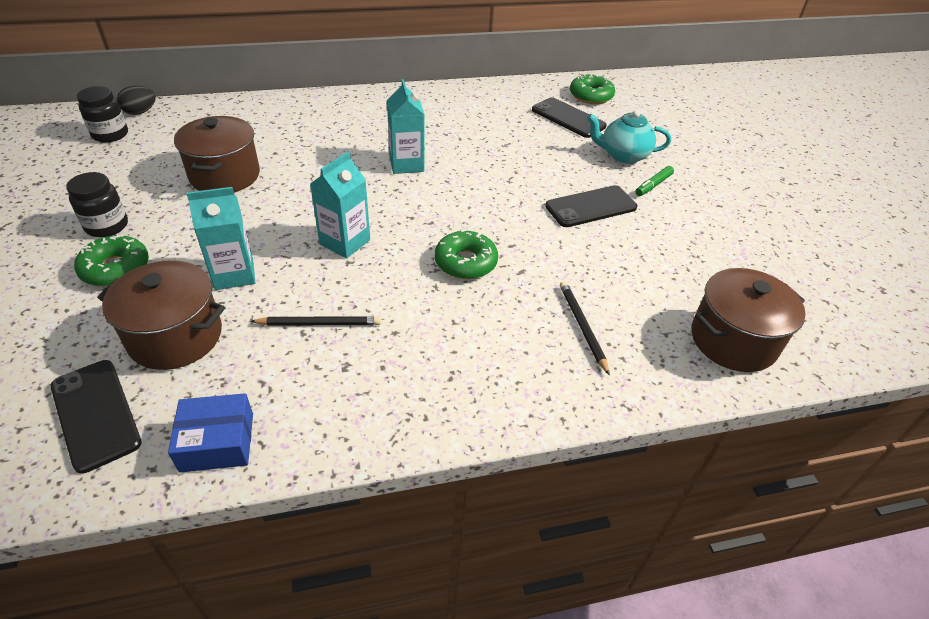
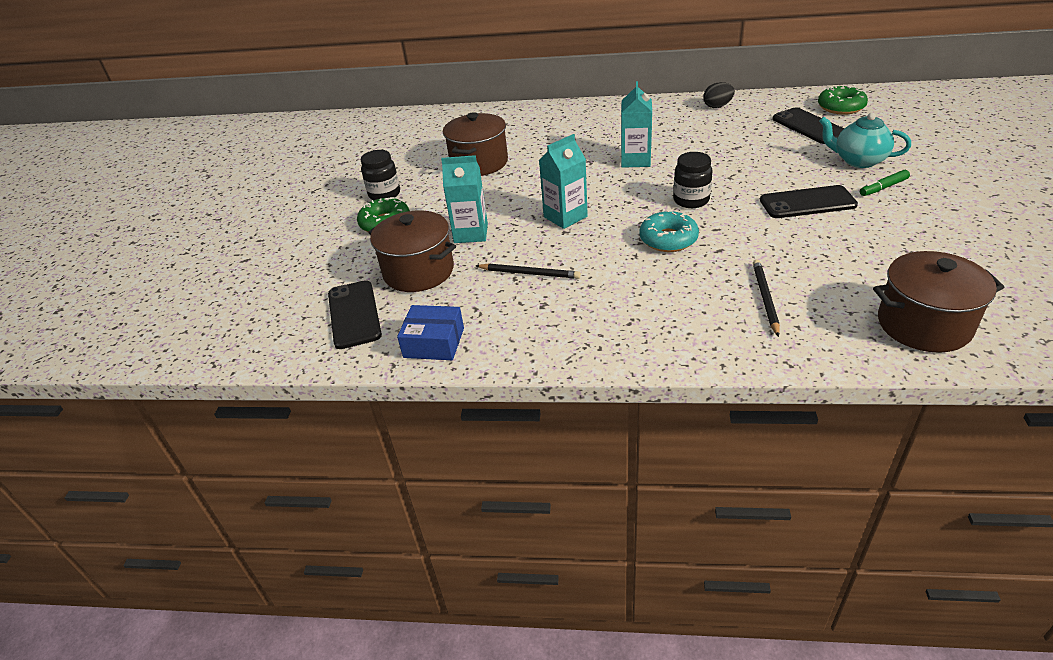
camera: 25 degrees right, 5 degrees down
black jar [77,86,128,143] -> black jar moved to [673,152,712,208]
black egg [117,86,156,115] -> black egg moved to [703,82,735,108]
green donut [435,229,498,279] -> turquoise donut [639,210,699,252]

